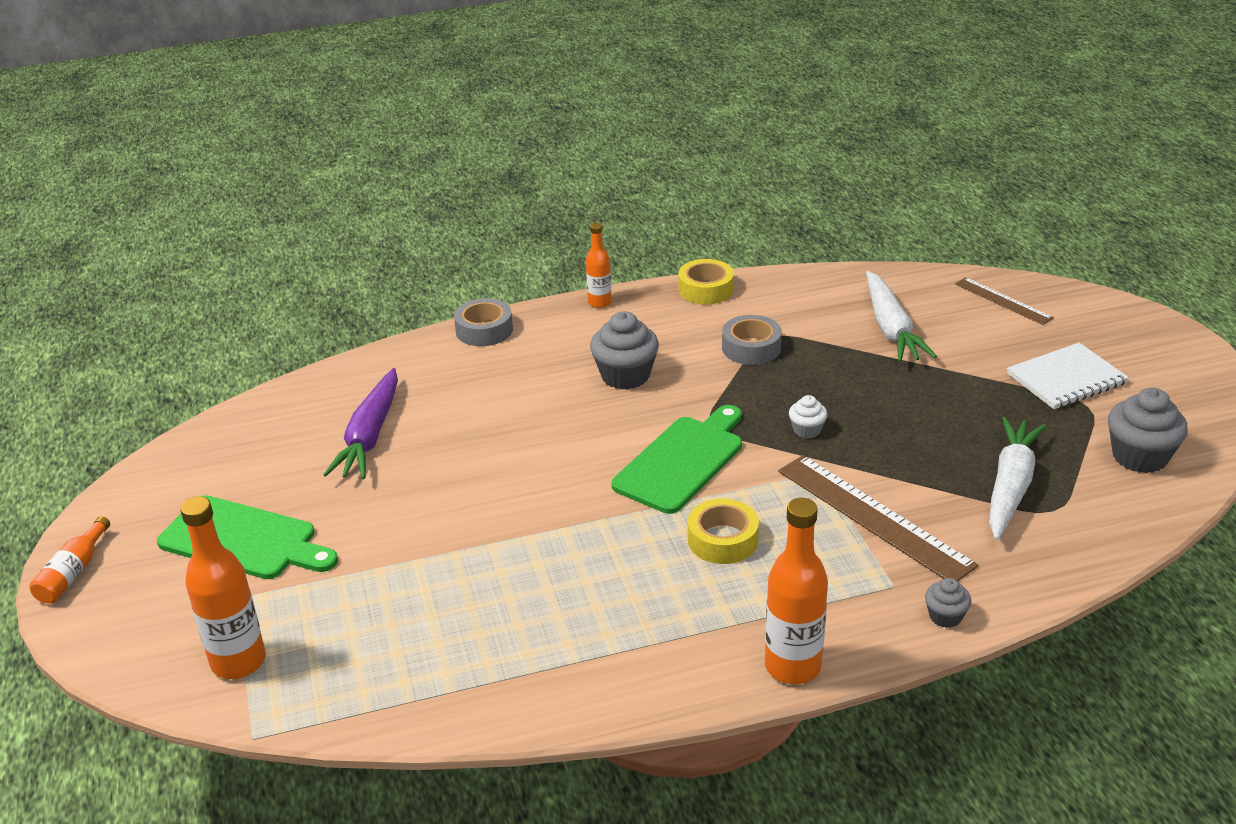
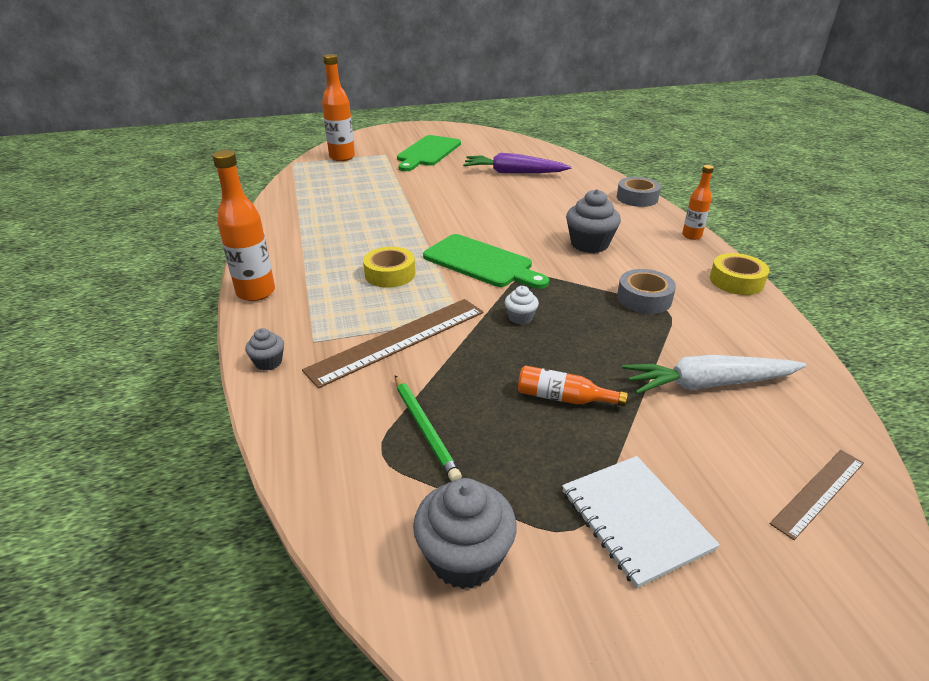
camera: 90 degrees right, 0 degrees up
orange bottle [29,516,110,604] -> orange bottle moved to [518,365,628,406]
white carrot [989,417,1046,540] -> green pencil [395,375,462,481]

